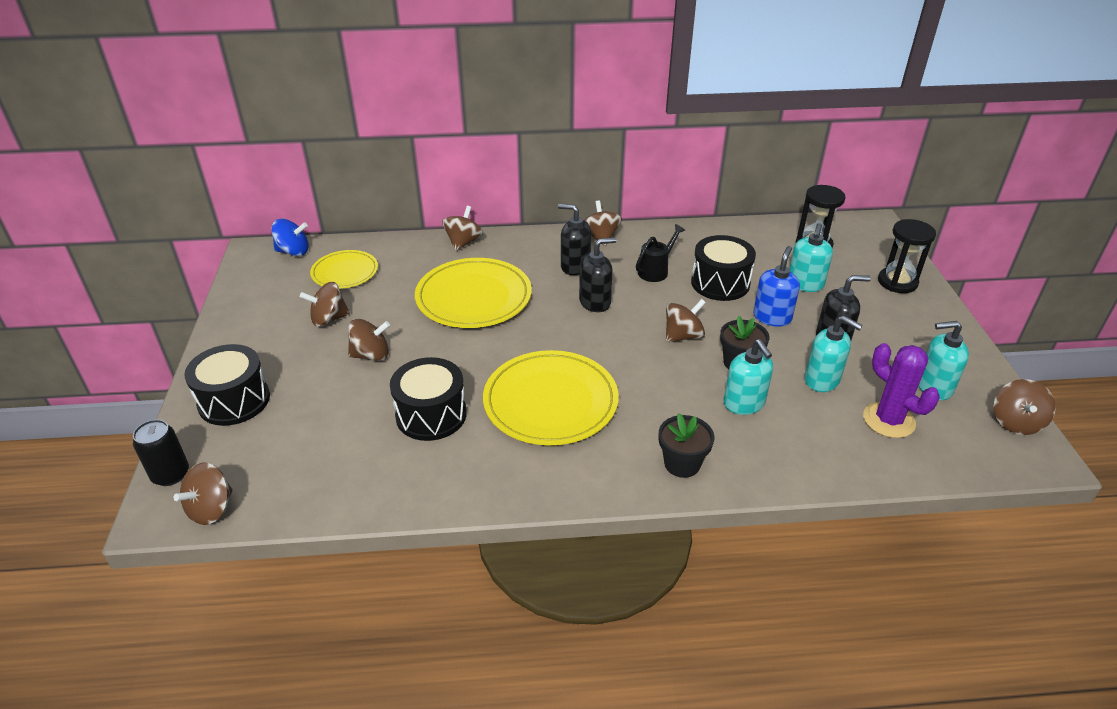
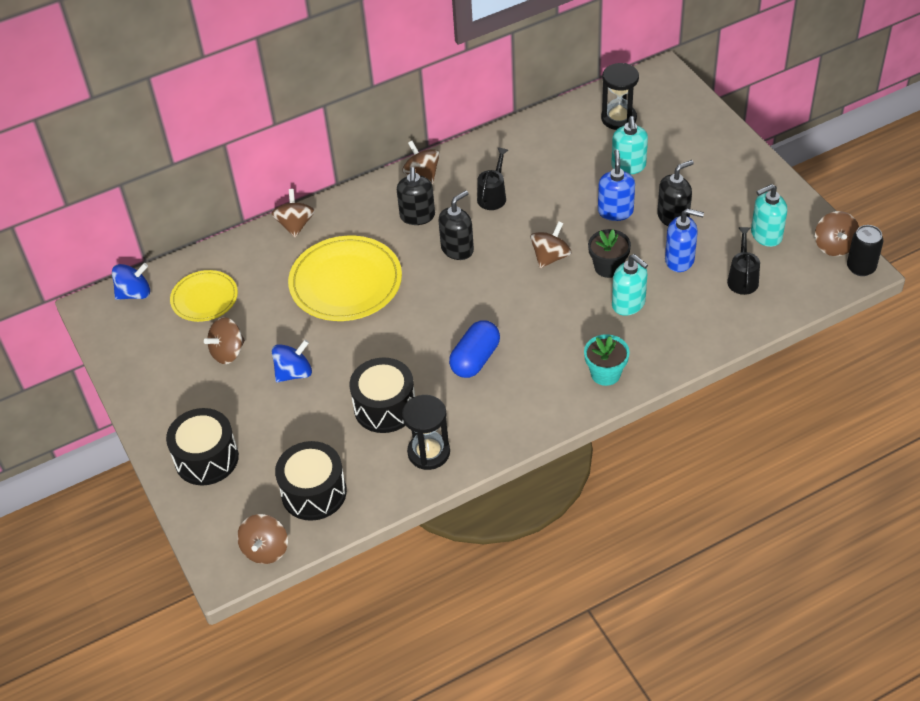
camera: 20 degrees left, 10 degrees up
black can [133,419,189,486] -> black can moved to [847,225,883,276]
brown spinning top [348,319,390,361] -> blue spinning top [272,340,312,382]
yellow plate [483,350,619,445] -> blue capsule [449,320,500,378]
black soap dispenser [558,204,591,275] -> black soap dispenser turned 90 degrees counterclockwise [397,167,435,225]
black flower pot [659,413,714,478] -> turquoise flower pot [584,334,630,386]
black drum [691,235,756,301] -> black drum moved to [275,441,347,521]
turquoise soap dispenser [804,315,863,392] -> blue soap dispenser [665,208,704,272]
purple cactus [863,343,939,438] -> black watering can [727,227,760,295]
black hourglass [878,219,936,293] -> black hourglass moved to [402,395,450,470]

